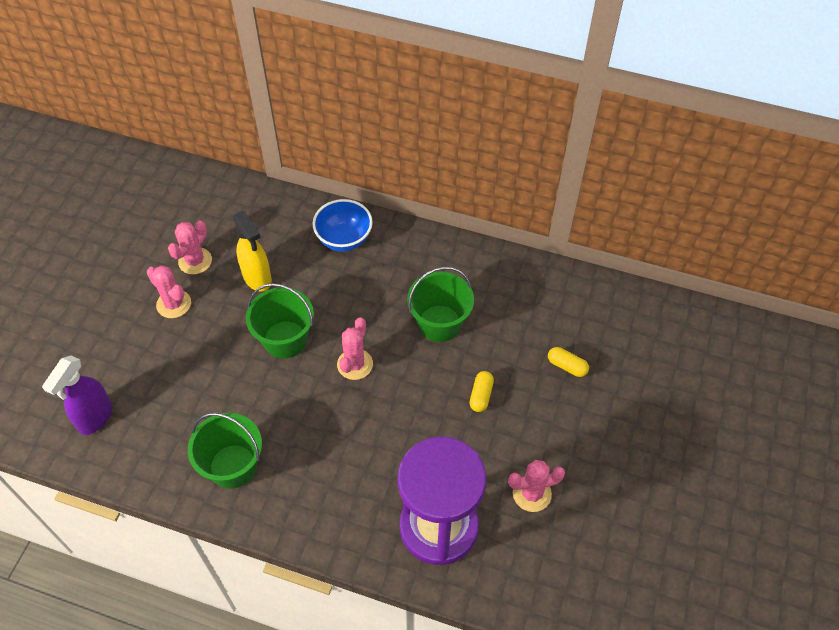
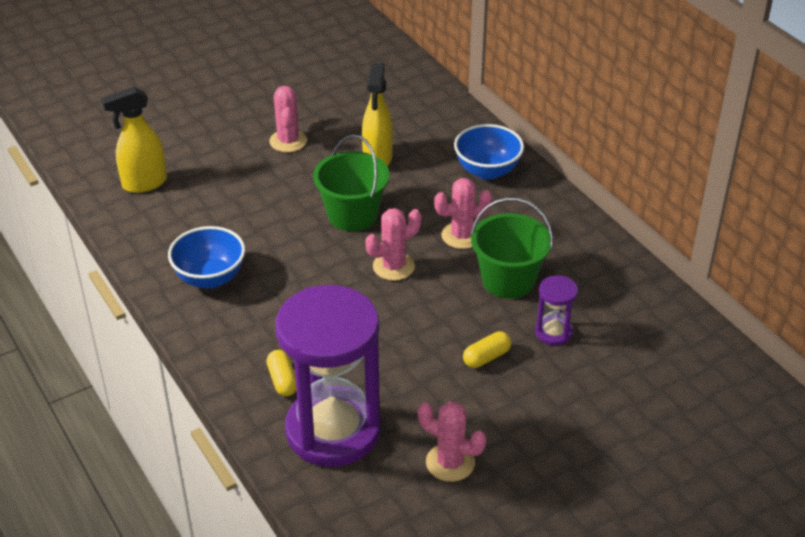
camera: 40 degrees right, 15 degrees down
purple spray bottle [42,356,112,435] -> yellow spray bottle [101,87,167,193]
pink cactus [168,221,212,275] -> pink cactus moved to [434,178,492,249]
green bucket [188,413,262,489] -> blue bowl [168,226,245,289]
yellow capsule [548,347,589,377] -> yellow capsule moved to [266,350,297,396]
none -> purple hourglass [535,275,578,346]

